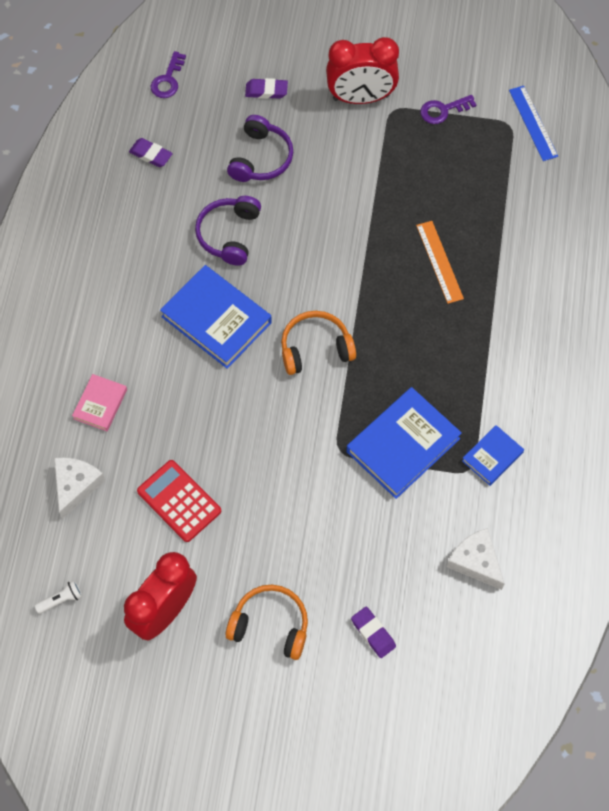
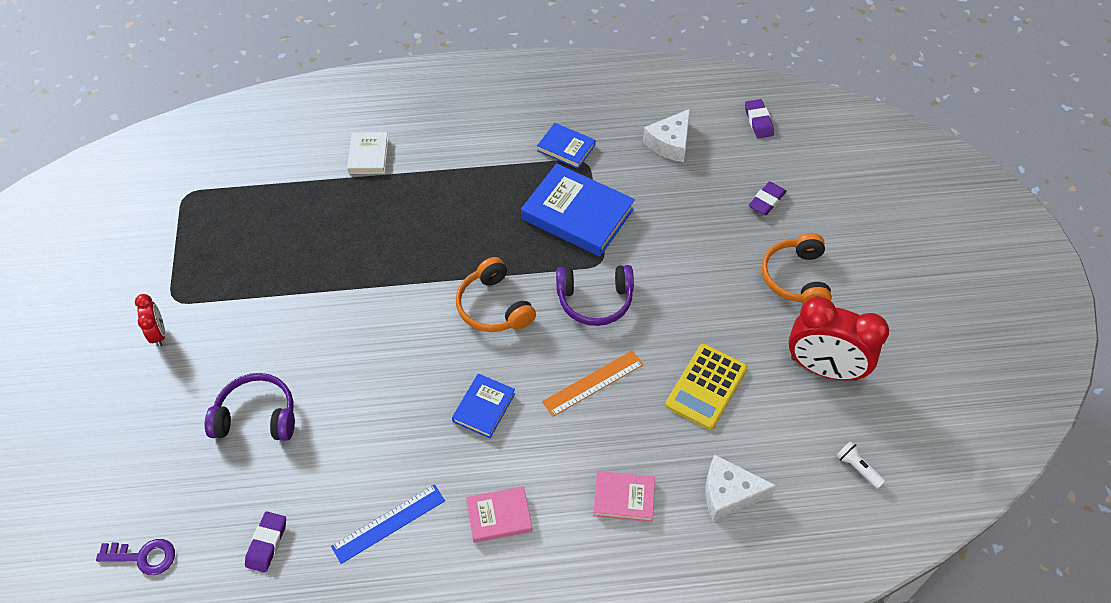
camera: 105 degrees left, 10 degrees down
red calculator [137,460,221,542] -> yellow calculator [666,344,747,430]
blue book [160,265,272,369] -> blue book [452,373,515,438], size x0.54
purple headphones [195,196,261,266] -> purple headphones moved to [556,265,634,326]
purple eraser [245,78,288,99] -> purple eraser moved to [745,99,774,138]
red clock [326,37,399,104] -> red clock [135,294,165,347], size x0.49
orange ruler [416,221,464,304] -> orange ruler moved to [542,350,644,417]
purple key [420,95,476,124] -> none
blue ruler [509,86,558,161] -> blue ruler moved to [331,484,445,564]
none -> white book [347,132,388,174]
none -> pink book [466,486,532,543]

